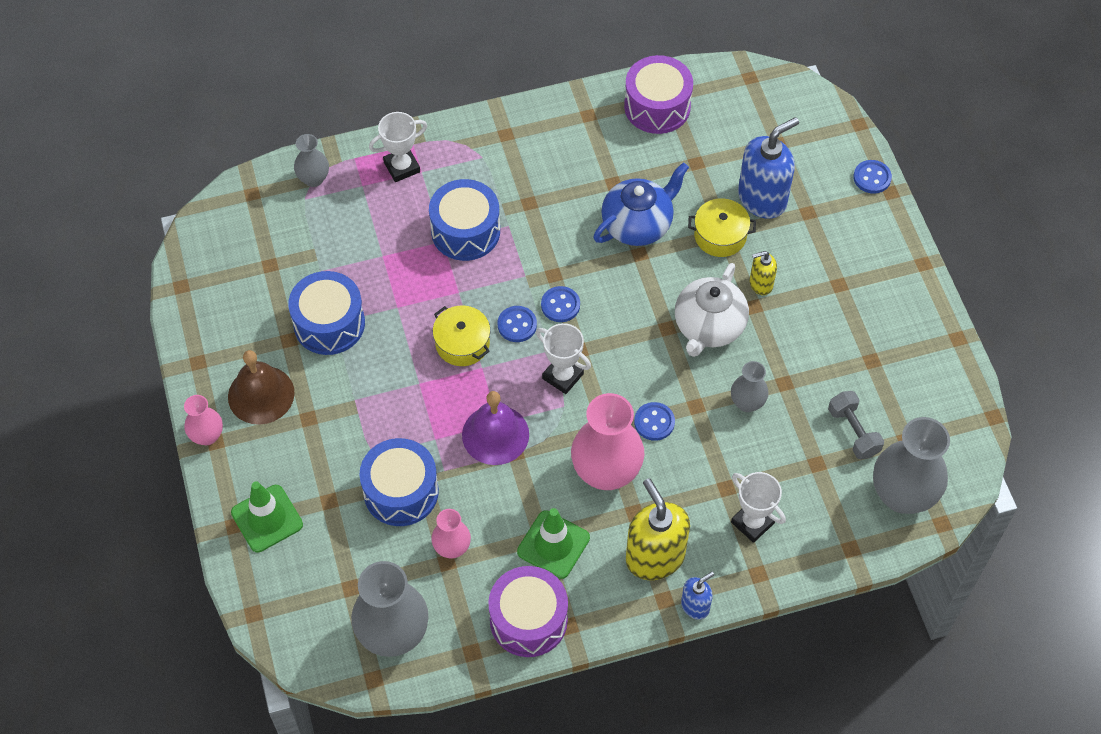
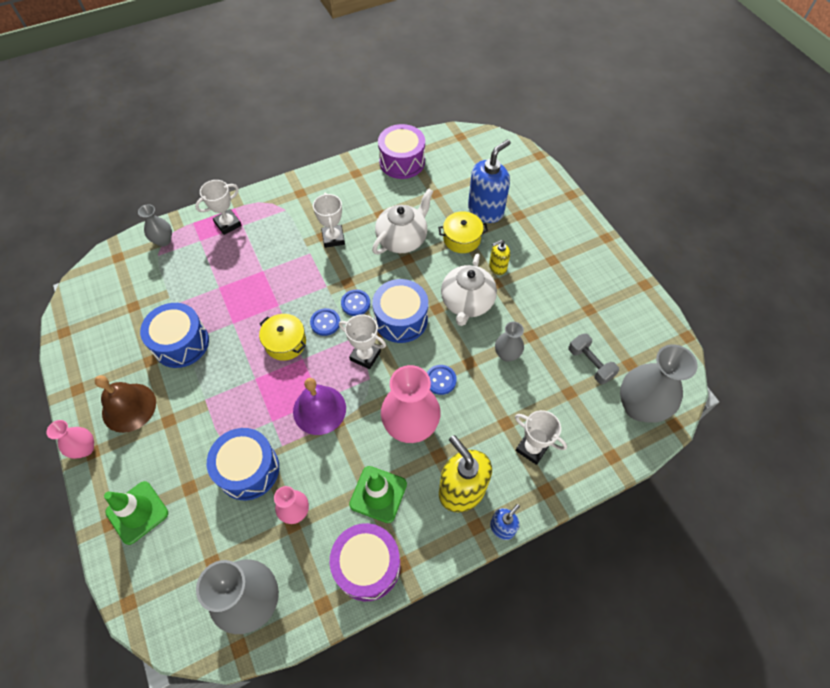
camera: 10 degrees left, 0 degrees up
blue drum [429,179,500,261] -> blue drum moved to [372,279,428,343]
blue teapot [593,163,689,246] -> white teapot [372,189,433,254]
blue button [853,160,892,194] -> none
none -> white trophy [313,192,345,248]

